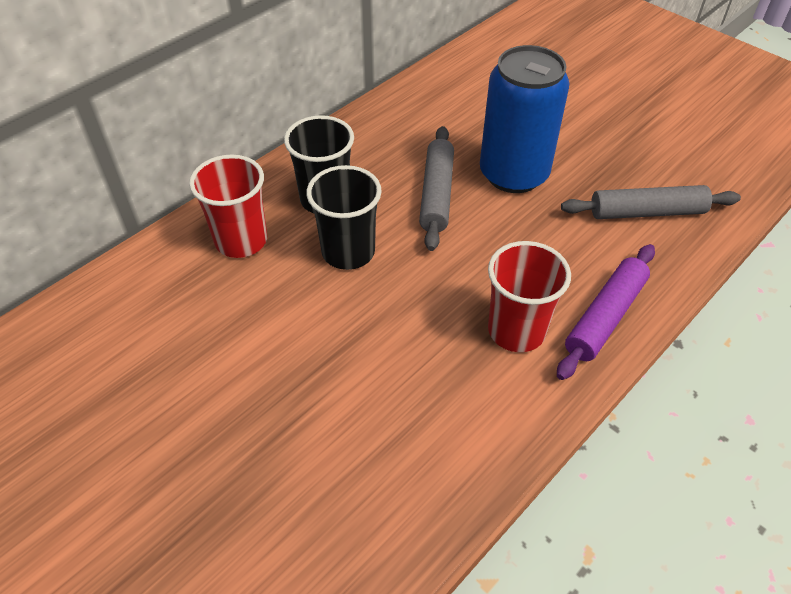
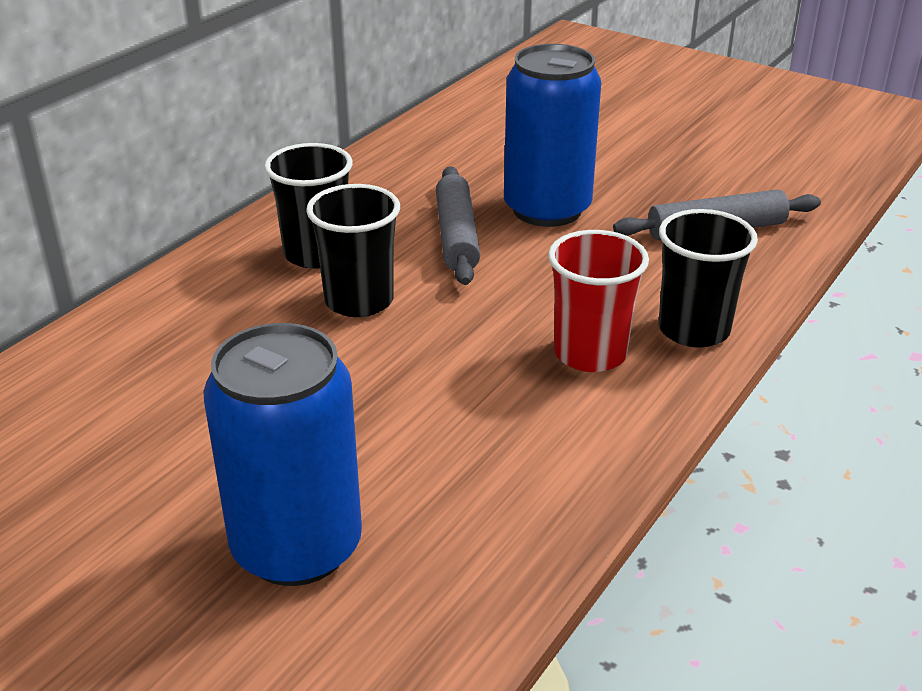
camera: 10 degrees left, 15 degrees down
red cup [189,155,267,258] -> none
purple rolling pin [557,244,655,380] -> black cup [659,209,758,348]
none -> blue can [203,323,362,586]

